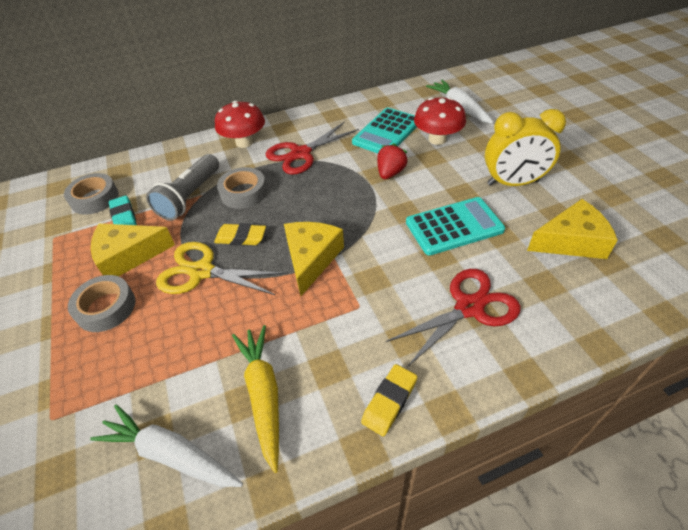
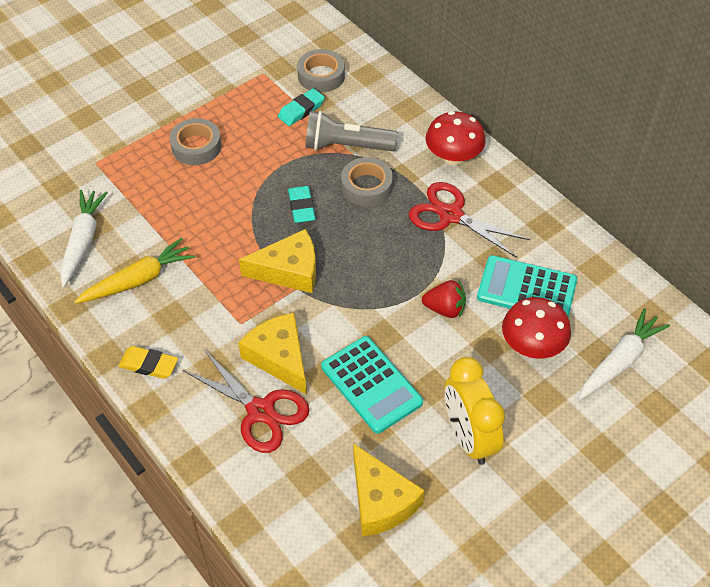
camera: 70 degrees right, 5 degrees up
yellow cheese [91,223,175,276] -> yellow cheese moved to [238,313,307,395]
yellow scissors [156,242,286,295] -> none
yellow eraser [214,223,266,245] -> turquoise eraser [288,186,316,223]

